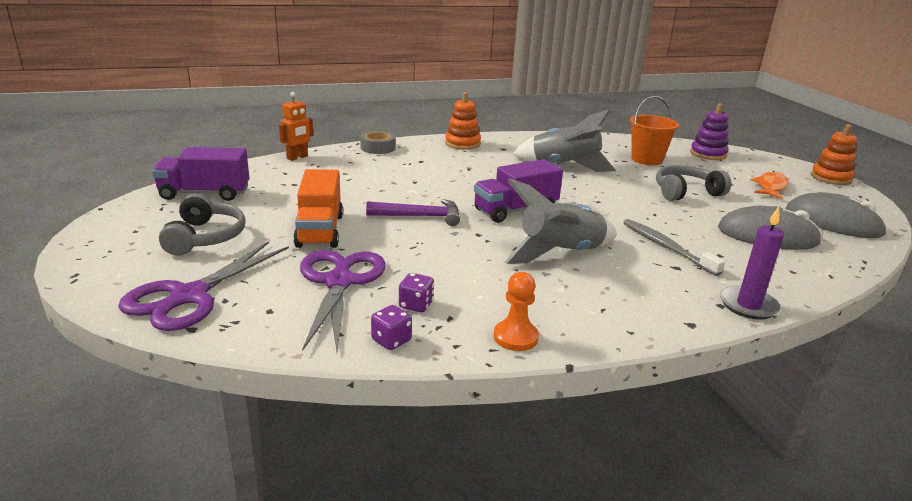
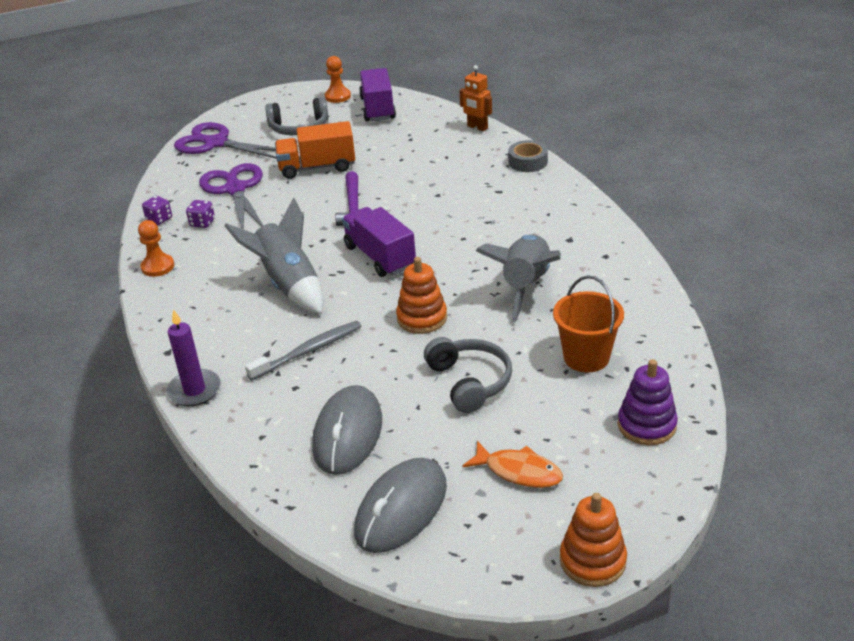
camera: 90 degrees right, 10 degrees up
purple scissors [300,250,385,351] -> purple scissors turned 105 degrees counterclockwise [199,163,263,230]
orange stacking toy [445,92,481,150] -> orange stacking toy moved to [396,257,447,334]
none -> orange pawn [325,56,351,103]

